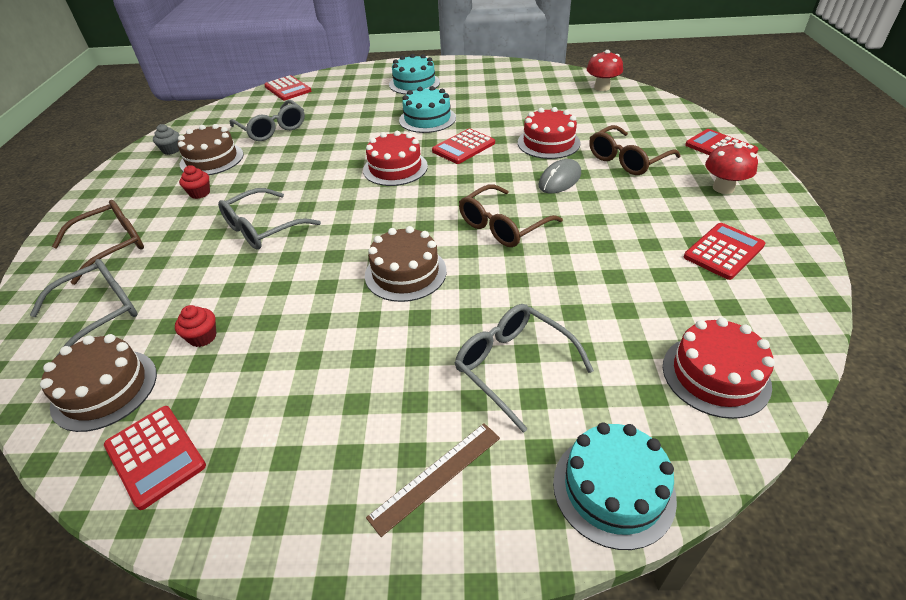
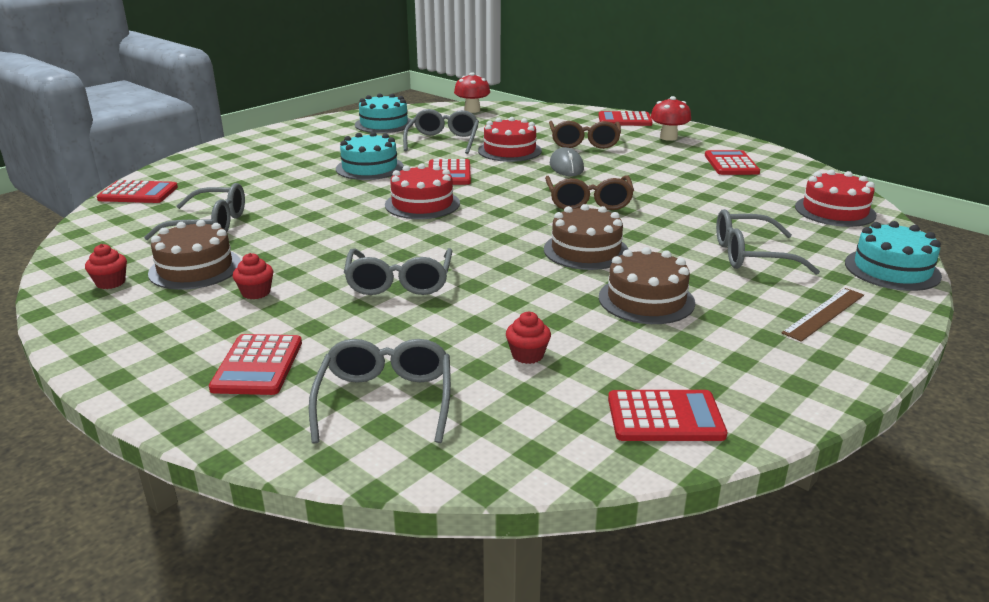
camera: 50 degrees left, 15 degrees down
brown cake [40,334,157,432] -> brown cake moved to [599,247,695,324]
brown glasses [52,200,144,285] -> red calculator [209,334,302,395]
grey cupcake [153,124,180,155] -> red cupcake [85,244,127,289]
brown ruler [366,423,500,537] -> brown ruler turned 45 degrees clockwise [781,288,864,342]
turquoise cake [389,54,440,94] -> turquoise cake moved to [355,93,412,133]
none -> grey glasses [403,109,479,154]

